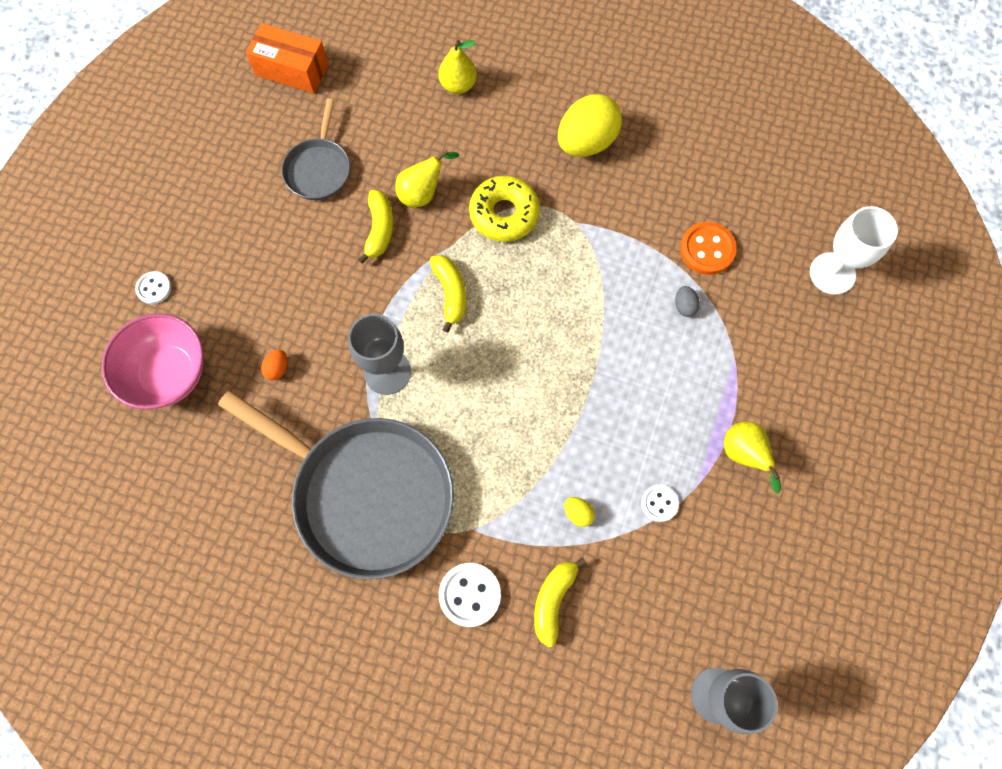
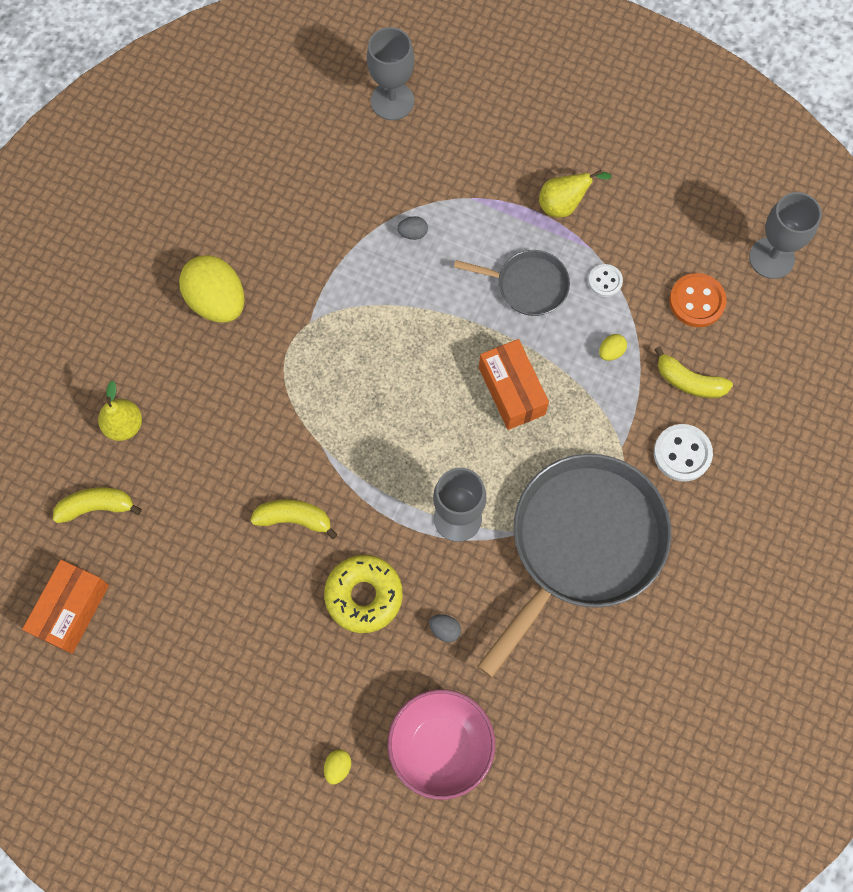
camera: 85 degrees left, 0 degrees up
white button [135,271,171,304] -> yellow egg [324,750,351,785]
orange egg [261,350,288,380] -> grey egg [429,614,461,642]
grey pan [282,98,350,200] -> grey pan moved to [454,250,570,316]
yellow pear [395,150,459,207] -> none
yellow banana [430,255,466,333] -> yellow banana moved to [53,487,142,523]
yellow donut [469,175,540,242] -> yellow donut moved to [324,555,403,633]
orange button [680,222,737,275] -> orange button moved to [669,273,727,327]
white goblet [810,206,898,295] -> grey goblet [367,27,414,120]
none -> orange box [479,339,549,430]

